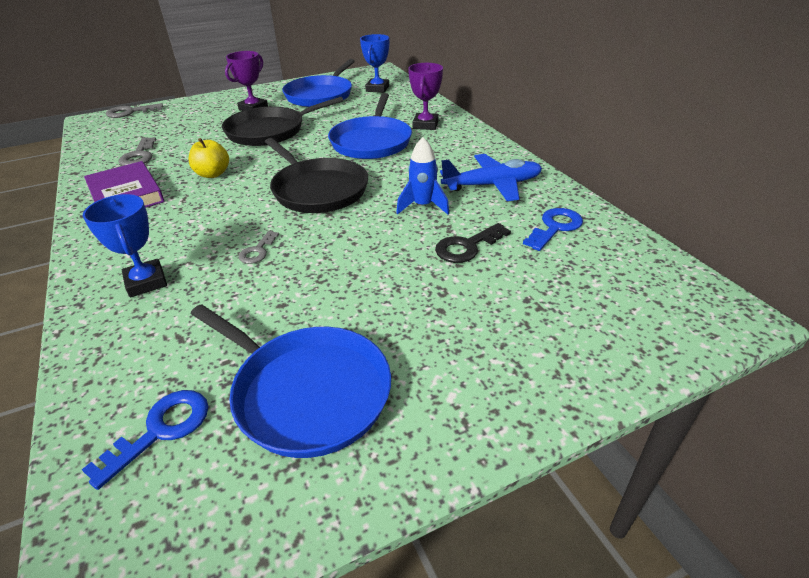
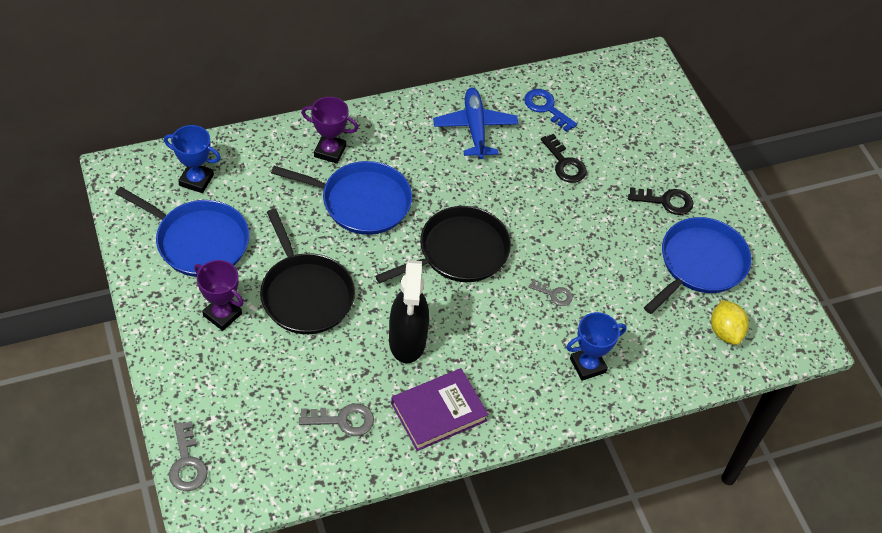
camera: 90 degrees left, 15 degrees up
blue key [82,390,209,490] -> yellow lemon [711,300,749,345]
yellow apple [188,138,229,178] -> black spray bottle [389,260,429,363]
blue rocket [396,137,449,215] -> none
none -> black key [628,187,693,215]

